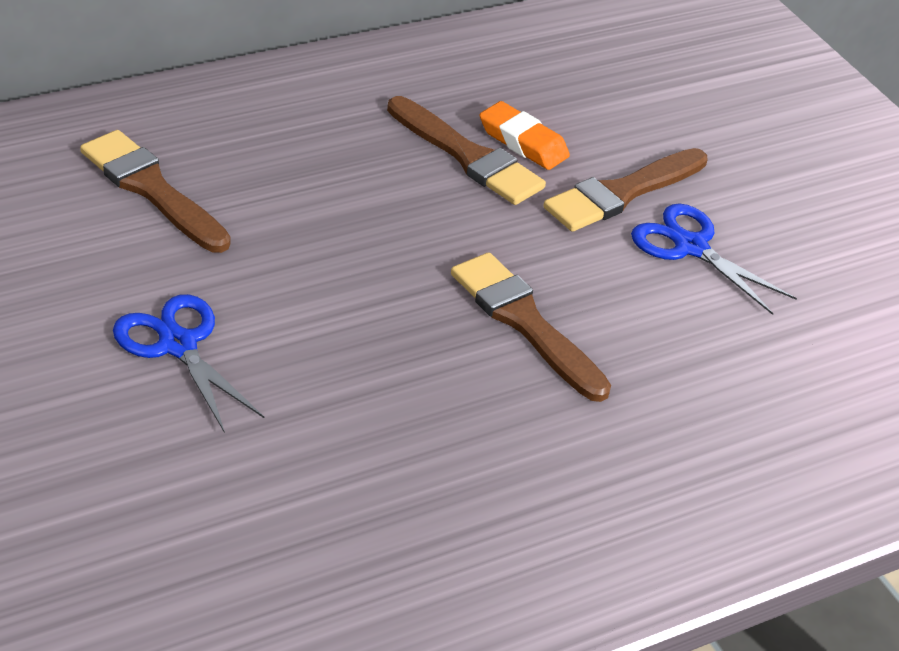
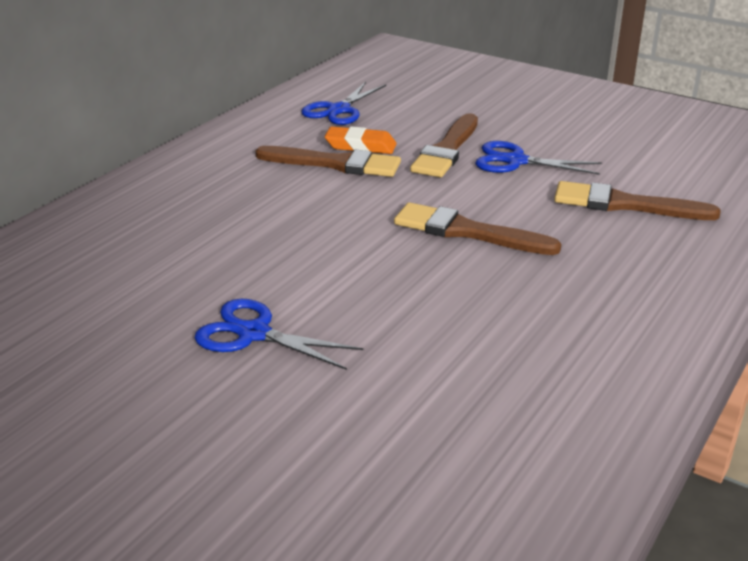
camera: 25 degrees left, 10 degrees down
brown brush [80,130,231,253] -> brown brush moved to [554,181,720,220]
none -> blue scissors [301,82,386,125]

